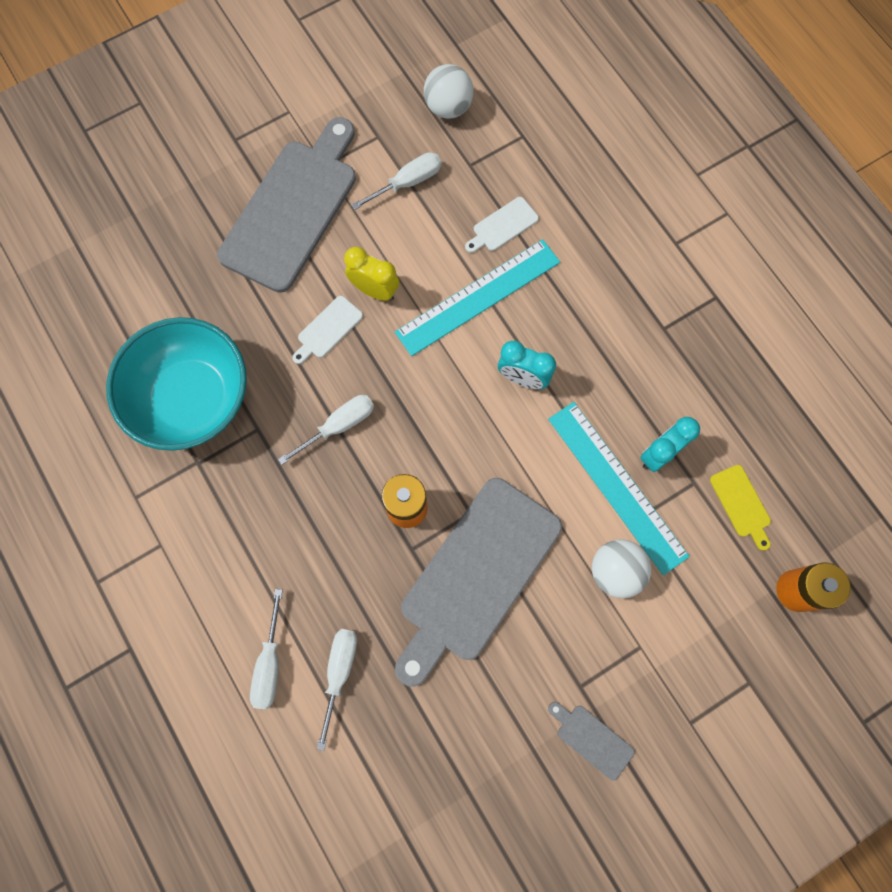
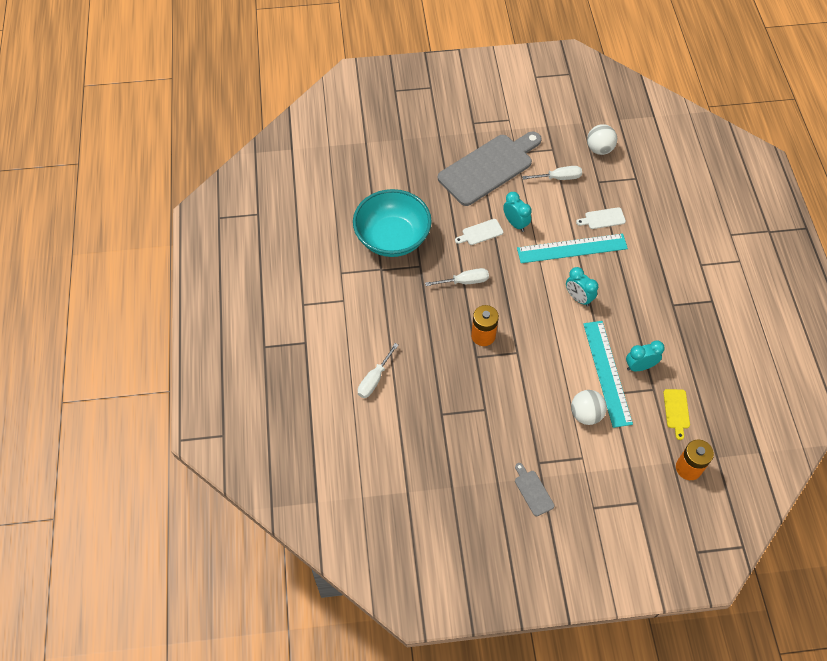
camera: 25 degrees right, 15 degrees down
white screwdriver [317,629,357,751] -> none
yellow clock [344,247,399,301] -> turquoise clock [503,192,532,232]
grey cutting board [395,478,562,687] -> none

